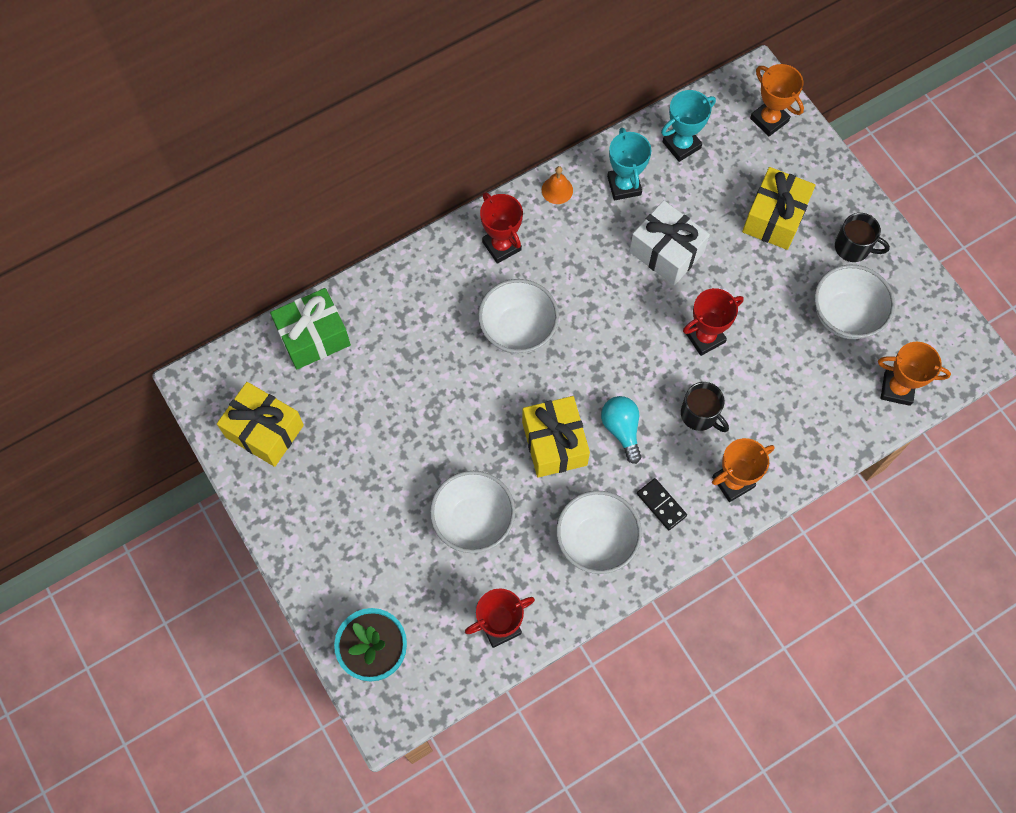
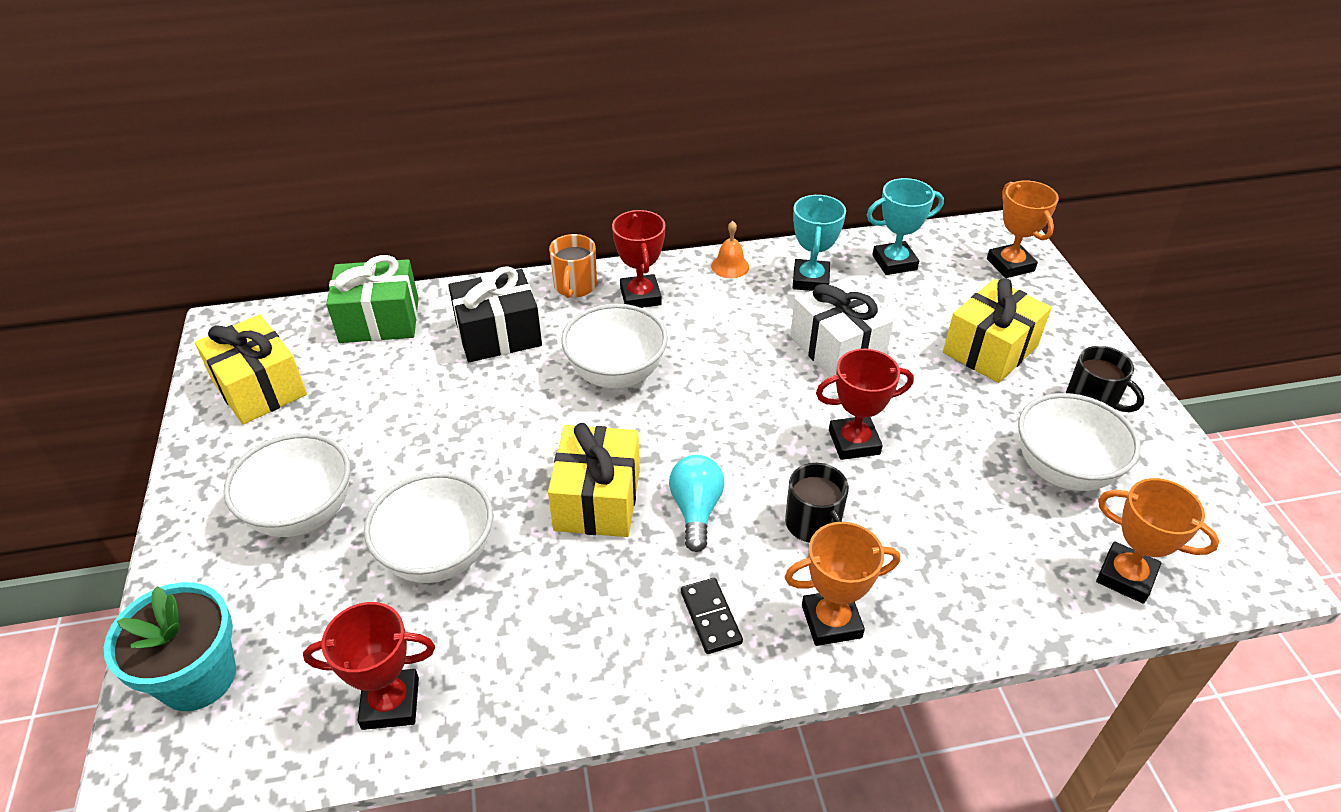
camera: 20 degrees right, 25 degrees down
white bowl [556,491,642,574] -> white bowl moved to [223,433,351,537]
none -> black gift [448,266,542,362]
none -> orange mug [549,234,597,298]

